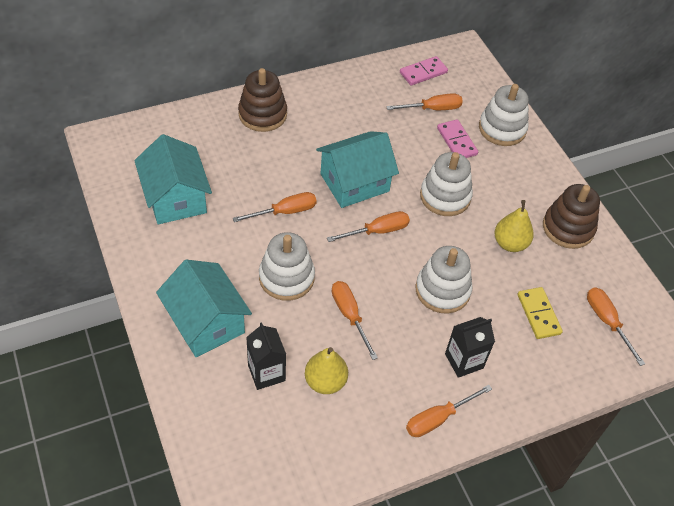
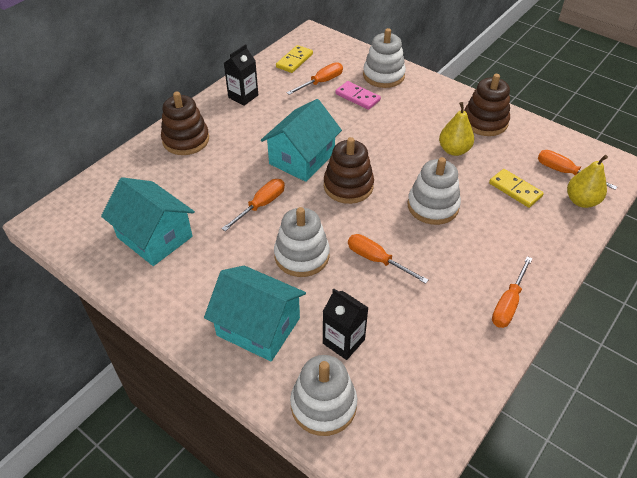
camera: 25 degrees left, 5 degrees down
yellow pear [305,347,348,394] -> yellow pear moved to [567,155,608,208]
orange screwdriver [327,211,410,242] -> brown stacking toy [324,137,374,204]
pink domino [400,56,448,86] -> yellow domino [276,45,313,73]
white stacking toy [420,152,473,216] -> white stacking toy moved to [290,355,357,436]
black carton [445,317,495,378] -> black carton moved to [224,44,258,106]

